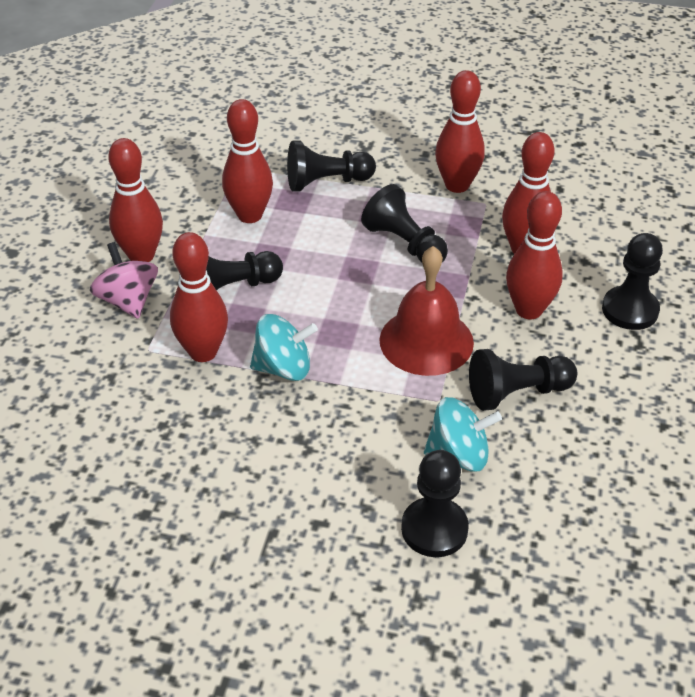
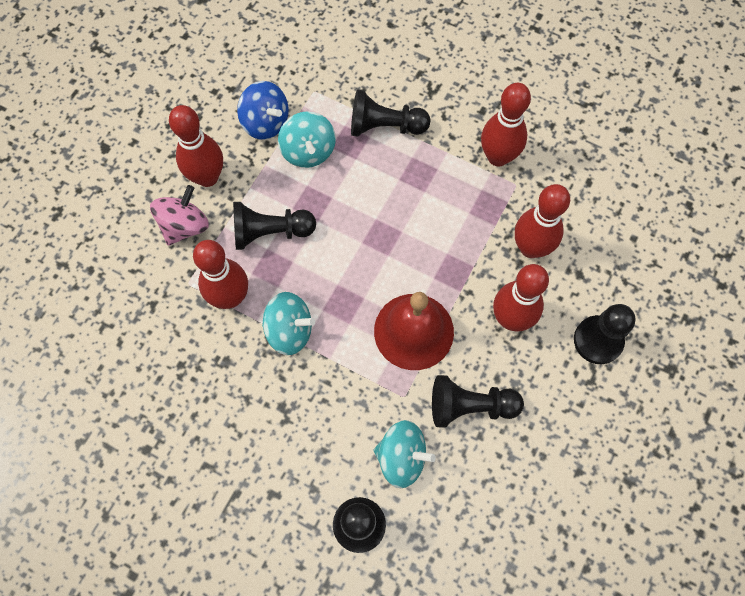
camera: 15 degrees right, 25 degrees up
pink spinning top [90,242,158,319] -> pink spinning top turned 45 degrees clockwise [150,185,209,246]
red bowling pin [222,99,273,223] -> turquoise spinning top [278,111,336,168]
black pawn [361,184,448,262] -> none
none -> blue spinning top [237,81,289,140]

